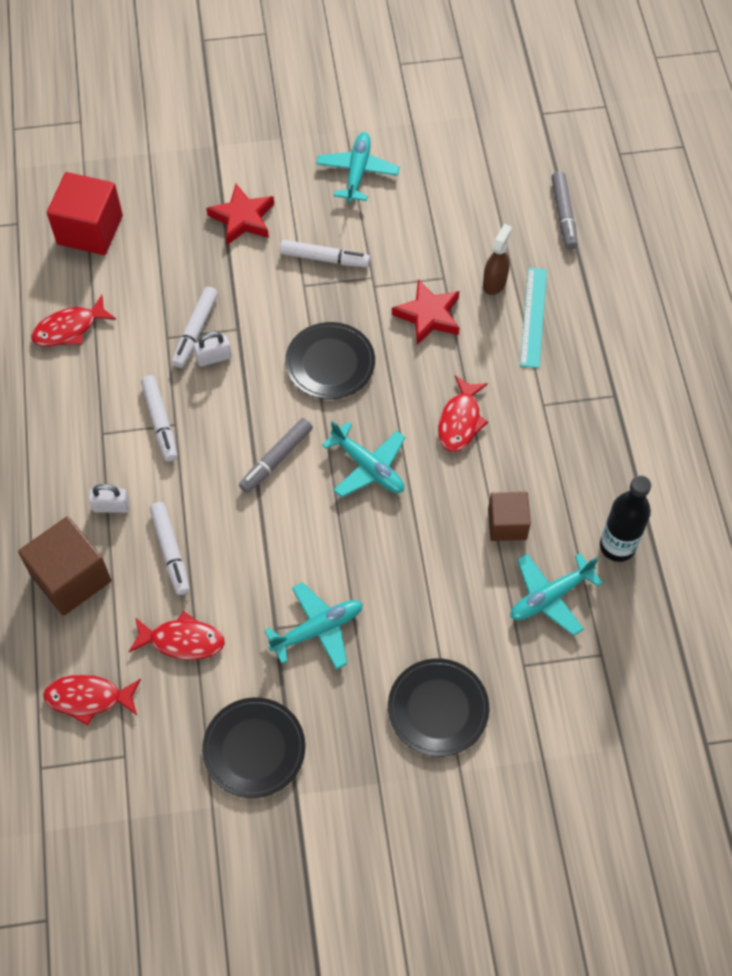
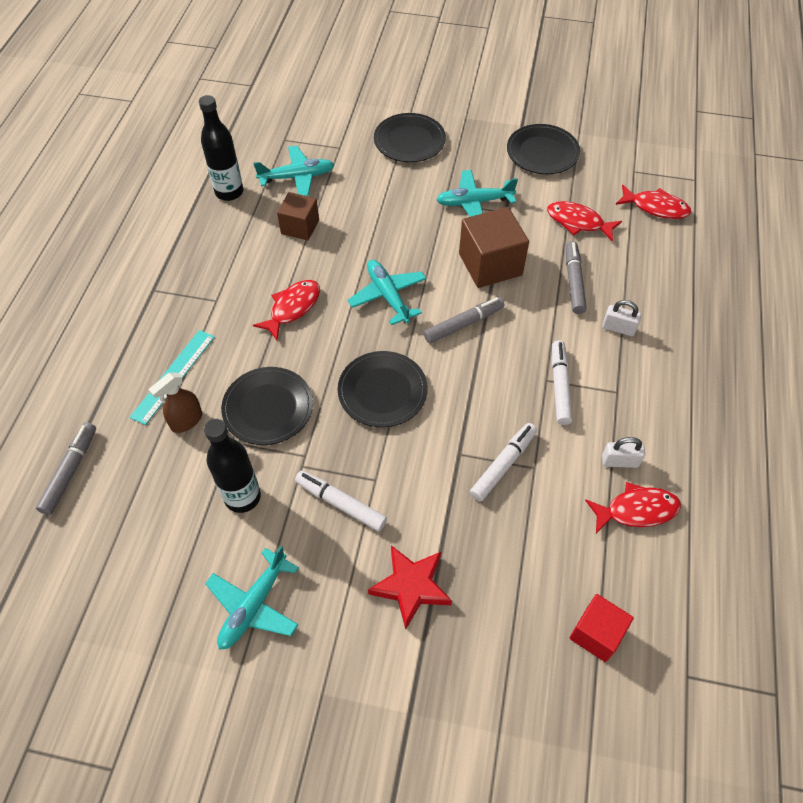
camera: 160 degrees left, 5 degrees down
brown cube [18,516,111,616] -> brown cube moved to [459,207,529,288]
red cube [47,172,123,255] -> red cube [569,594,634,662], size x0.63
white marker [150,502,190,595] -> grey marker [566,241,587,314]
white padlock [194,332,232,366] -> white padlock moved to [602,437,645,468]
red star [392,279,459,345] -> black plate [221,367,313,445]
none -> black bottle [204,419,261,513]

